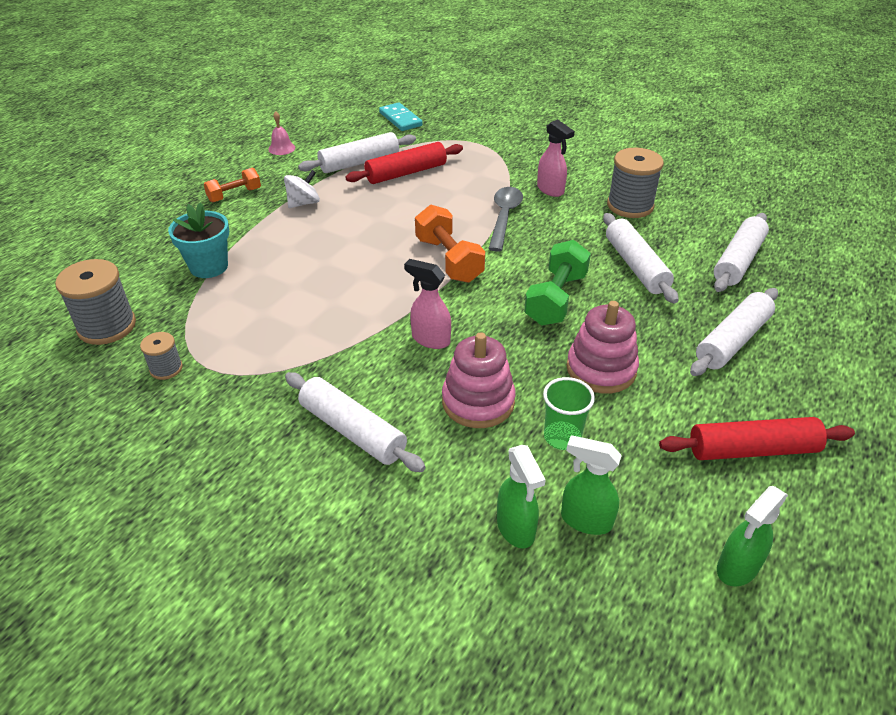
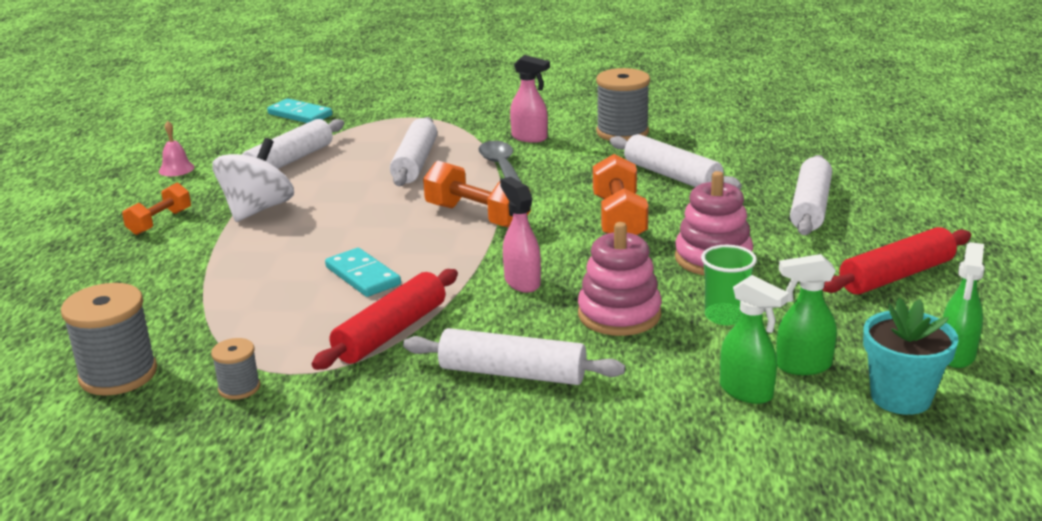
camera: 25 degrees left, 15 degrees down
turquoise flower pot [168,202,229,278] -> turquoise flower pot moved to [863,298,959,415]
white spinning top [284,170,320,208] -> white spinning top [213,138,294,222], size x1.61
red rolling pin [345,142,463,184] -> red rolling pin moved to [312,269,458,370]
pink spray bottle [404,259,451,349] -> pink spray bottle turned 60 degrees clockwise [500,177,541,293]
green dumbbell [524,240,591,326] -> orange dumbbell [593,154,649,235]
white rolling pin [714,213,769,292] -> white rolling pin moved to [390,117,437,186]
none -> turquoise domino [325,248,401,297]

